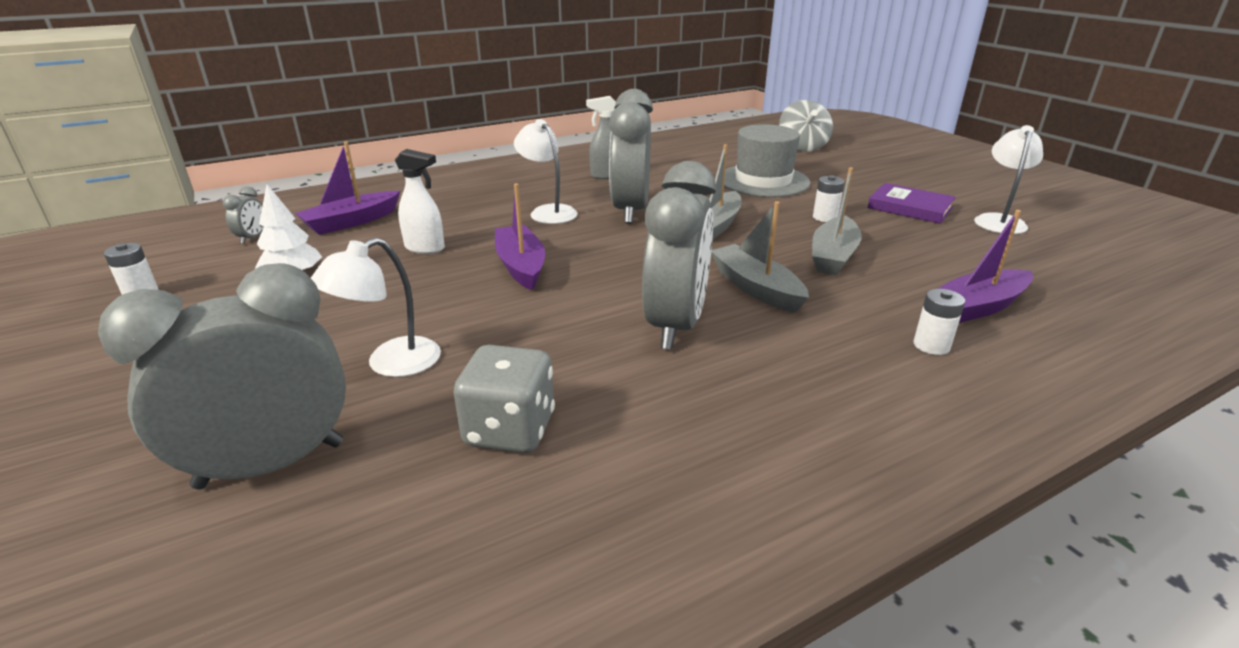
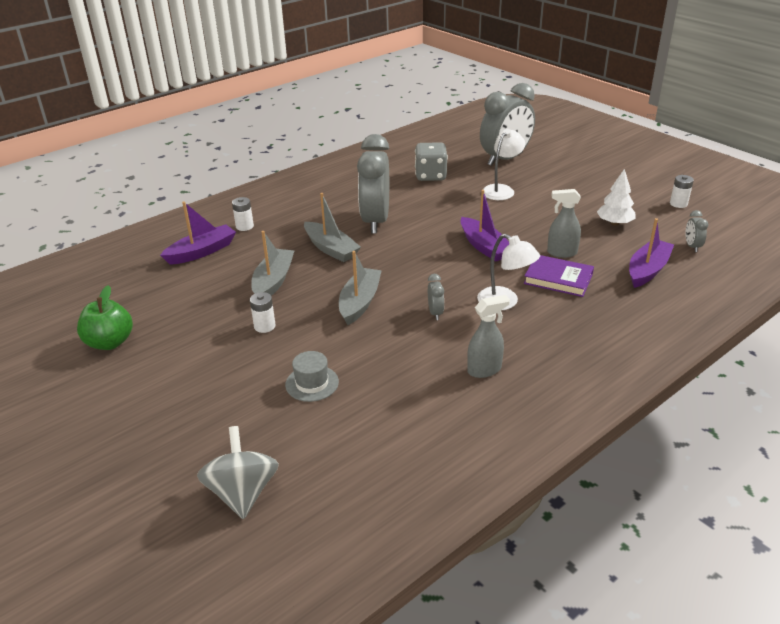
camera: 170 degrees right, 5 degrees up
white spray bottle [395,149,445,254] -> grey spray bottle [547,189,581,258]
grey clock [609,89,653,223] -> grey clock [428,274,444,320], size x0.40
grey hat [724,124,810,197] -> grey hat [285,351,339,402], size x0.53
purple book [868,183,956,224] -> purple book moved to [524,255,594,297]
white lamp [974,125,1043,234] -> green apple [77,285,133,350]

